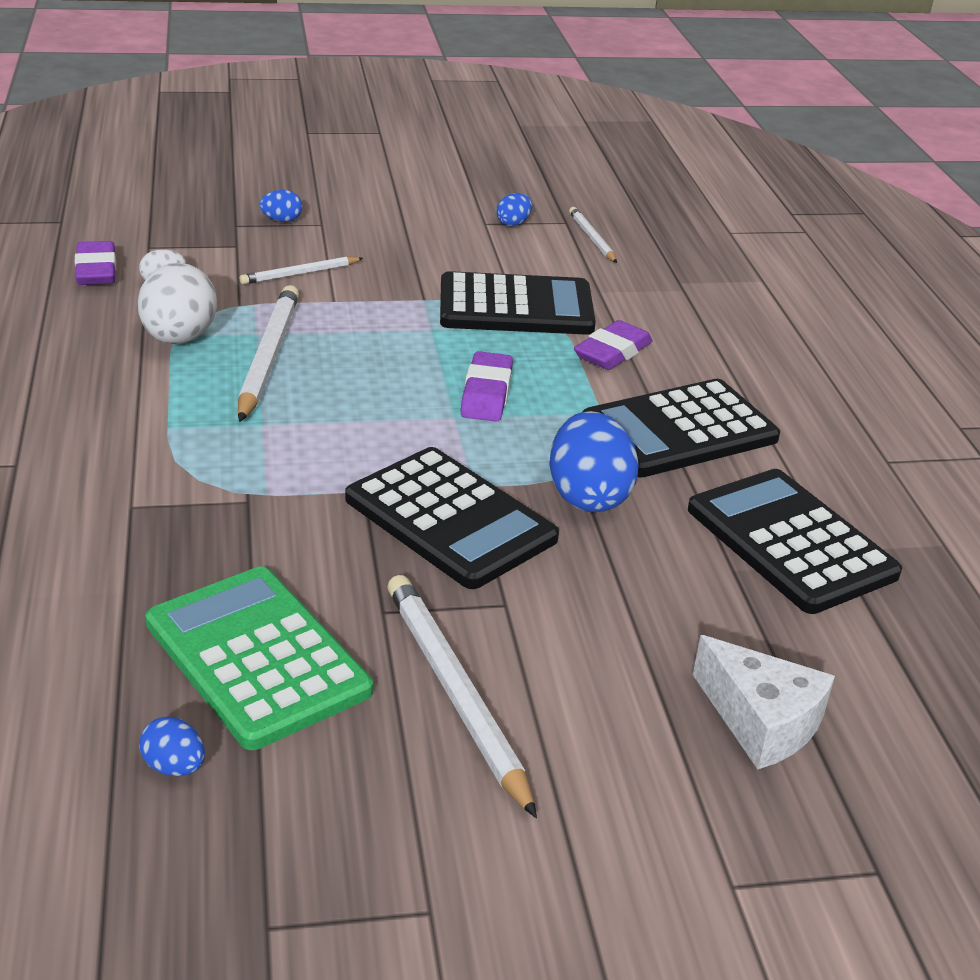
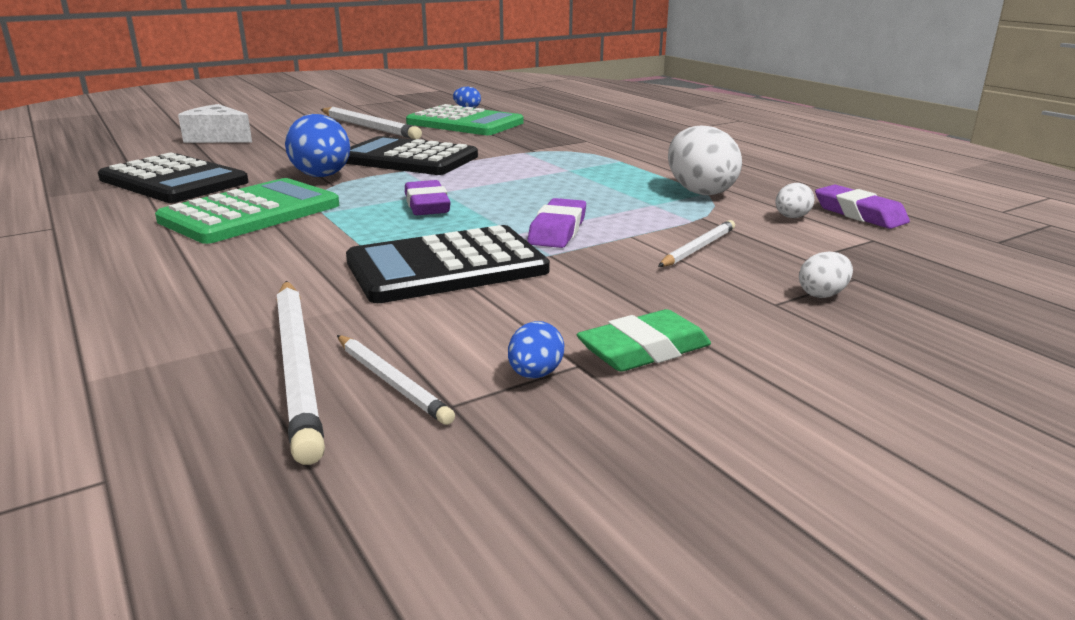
camera: 160 degrees right, 10 degrees down
white pencil [238,285,299,422] -> white pencil moved to [277,281,325,465]
blue egg [259,190,302,222] -> white egg [799,252,853,298]
purple eraser [574,320,653,370] -> purple eraser moved to [528,198,586,248]
black calculator [582,379,780,478] -> green calculator [155,178,339,244]
none -> green eraser [577,309,711,372]

